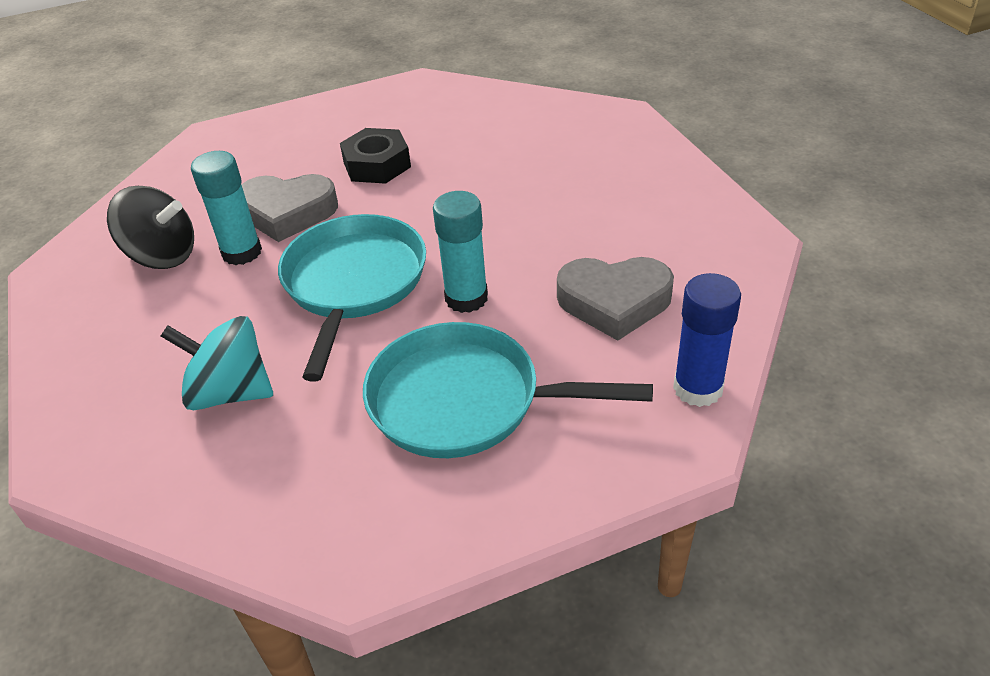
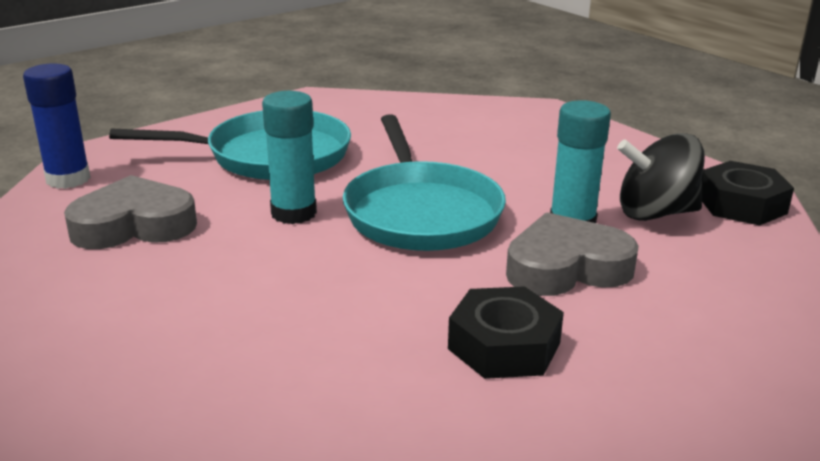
camera: 160 degrees right, 15 degrees down
turquoise spinning top [161,316,273,410] -> none
none -> black nut [702,161,794,226]

